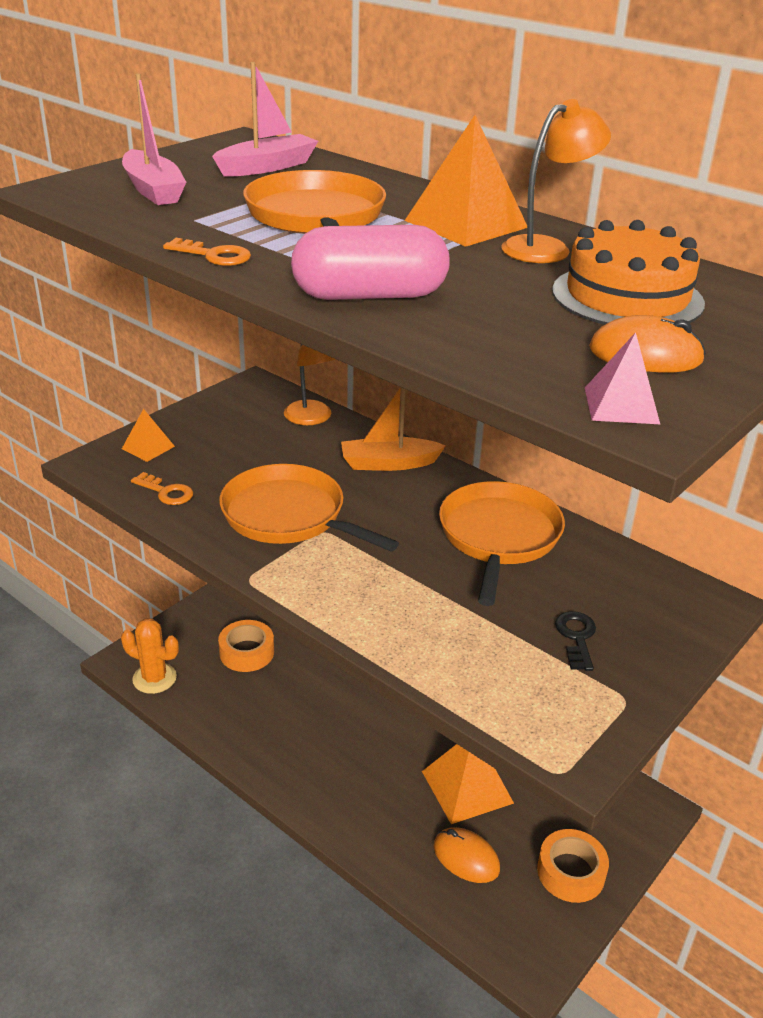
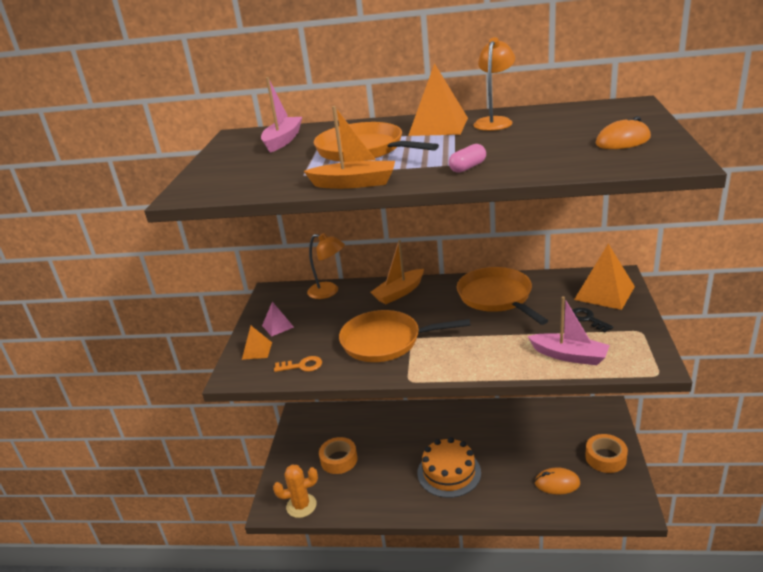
camera: 30 degrees left, 5 degrees down
pink boat [122,74,186,205] -> pink boat moved to [528,296,610,365]
orange key [163,238,251,266] -> orange boat [304,106,395,189]
pink capsule [291,225,450,300] -> pink capsule [449,144,486,173], size x0.50
orange pyramid [422,744,514,824] -> orange pyramid moved to [574,244,635,310]
orange cake [552,220,705,325] -> orange cake moved to [417,437,481,498]
pink pyramid [585,332,660,424] -> pink pyramid moved to [262,302,294,337]

